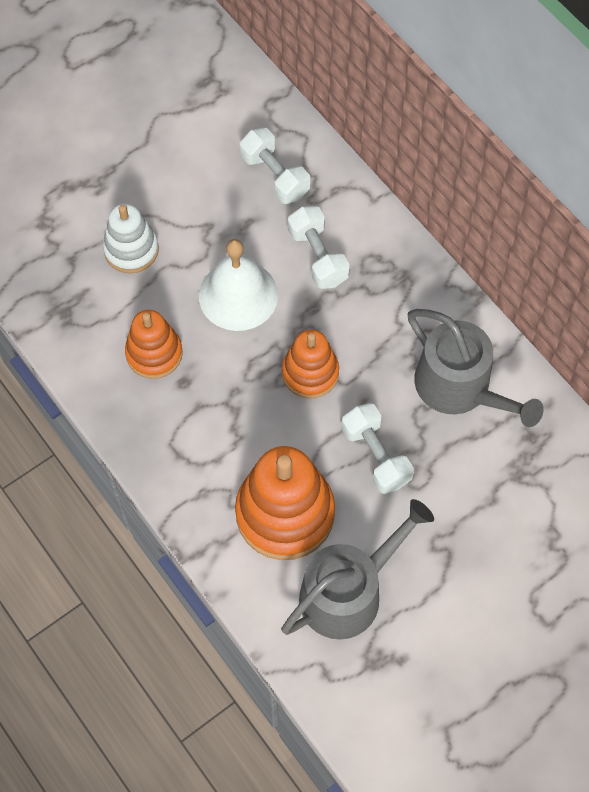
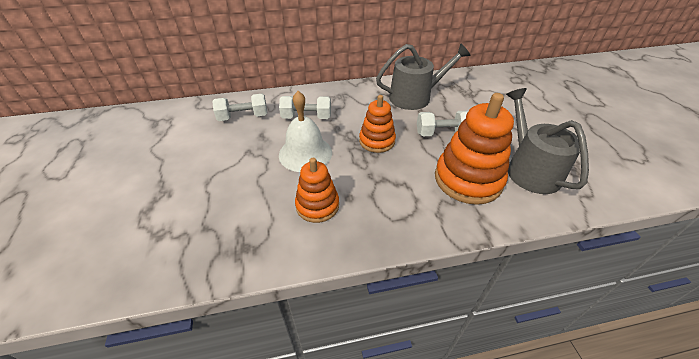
camera: 65 degrees left, 20 degrees down
white stacking toy [103,204,159,273] -> none

